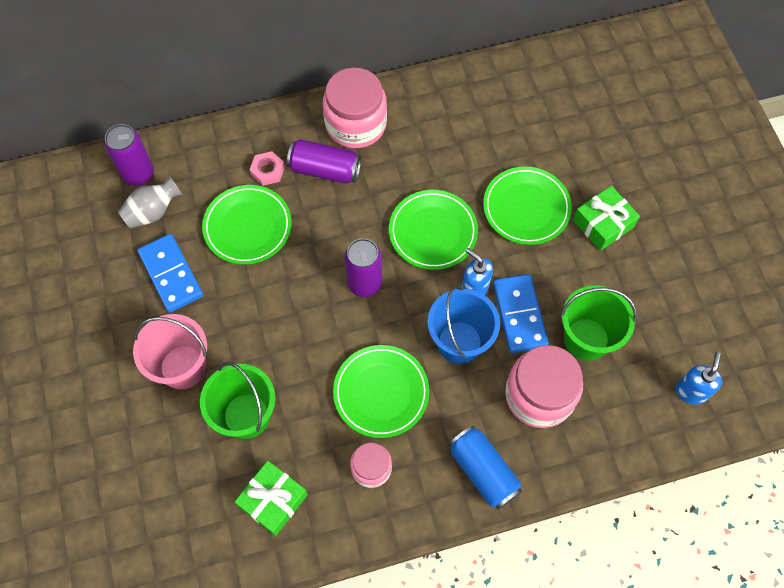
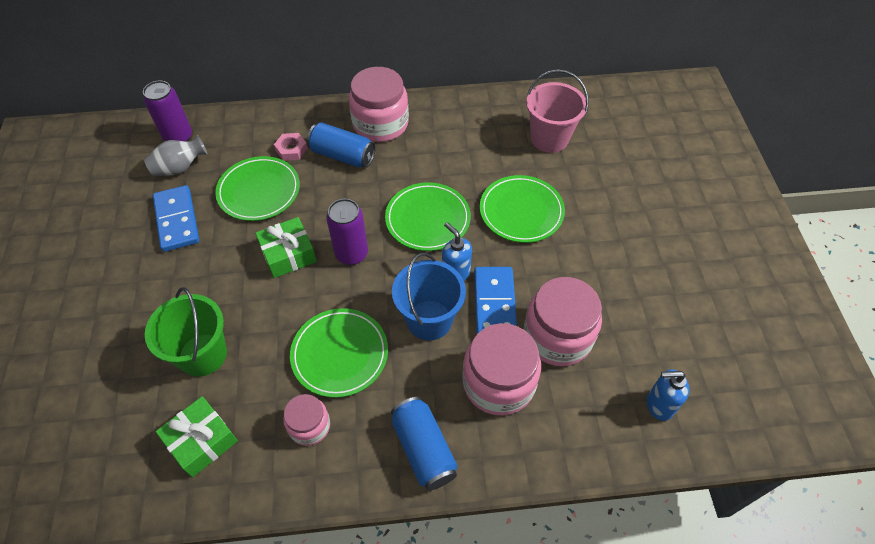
camera: 10 degrees right, 10 degrees down
pink bucket [133,314,207,389] -> pink bucket moved to [526,69,589,153]
purple can [287,139,361,183] -> blue can [307,122,376,168]
green bucket [560,285,637,361] -> pink jar [524,277,602,366]
green gift [573,186,640,251] -> green gift moved to [255,217,317,278]
blue soap dispenser [676,352,722,405] -> blue soap dispenser turned 120 degrees counterclockwise [647,369,689,421]

